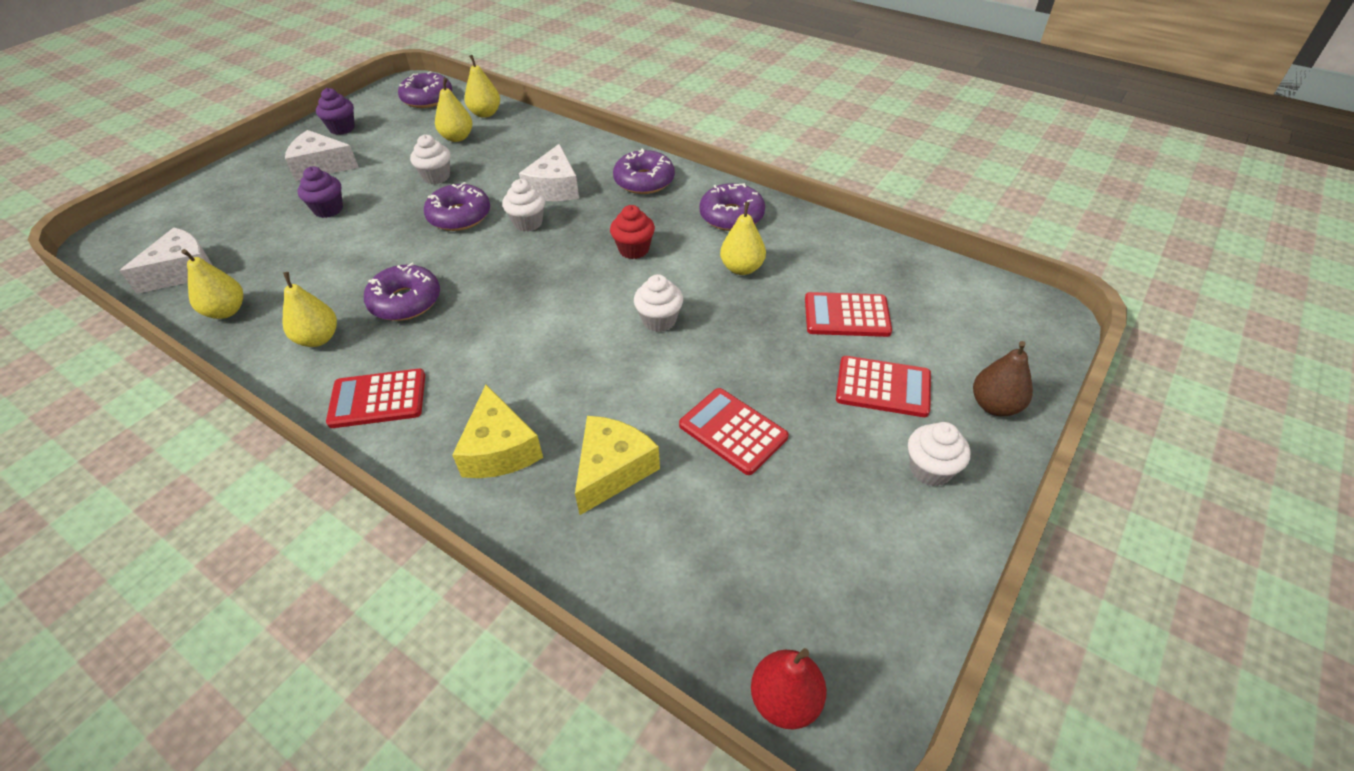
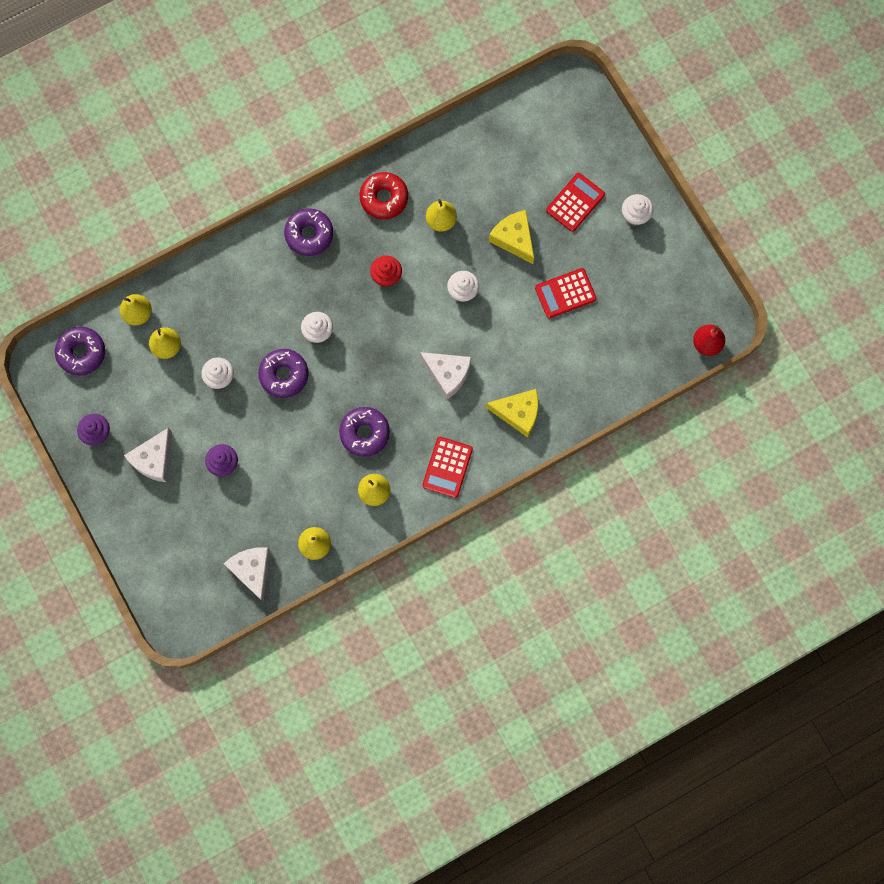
camera: 65 degrees left, 30 degrees up
white cheese [519,144,579,201] -> white cheese moved to [420,352,471,399]
yellow cheese [575,416,660,515] -> yellow cheese moved to [489,210,534,264]
purple donut [699,183,765,231] -> red donut [360,172,408,219]
red calculator [805,292,892,337] -> none
brown pear [973,341,1033,416] -> none

